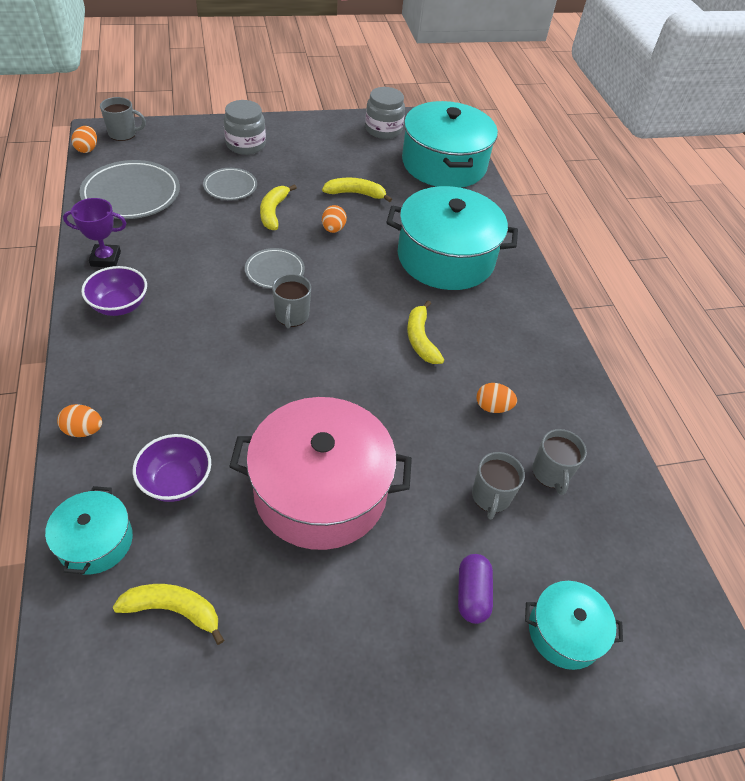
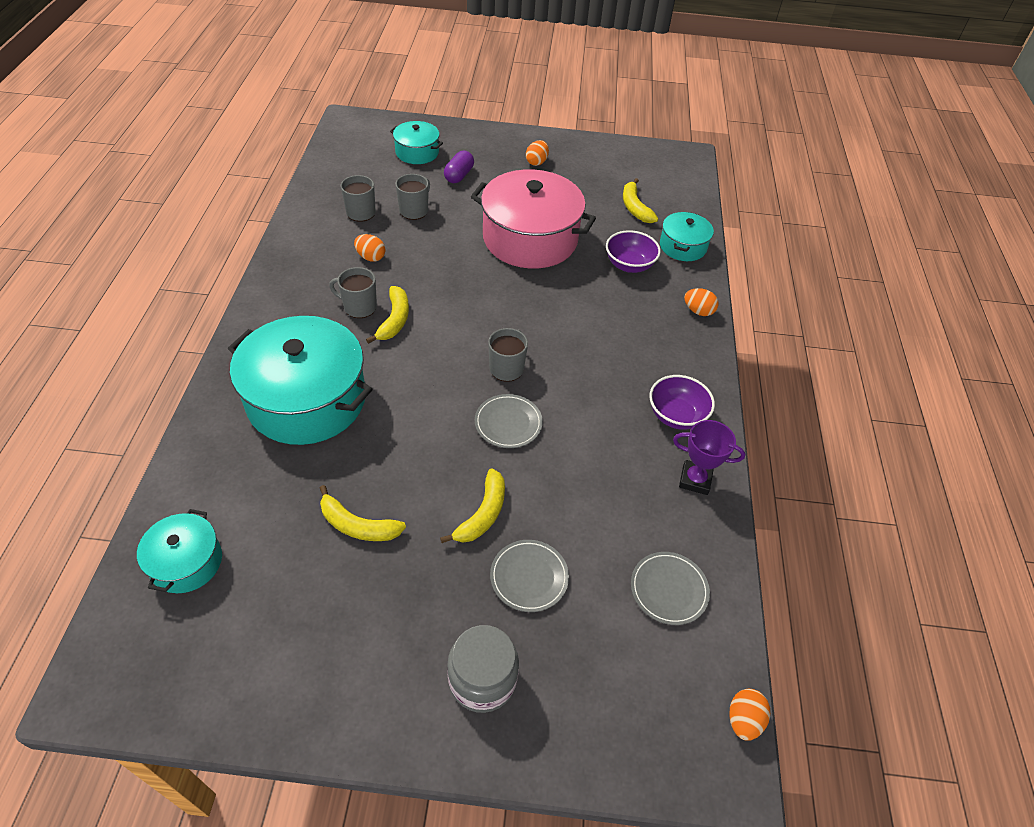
camera: 160 degrees left, 0 degrees up
grey plate [79,160,180,219] -> grey plate [631,552,710,625], size x0.57
grey mug [100,97,146,141] -> grey mug moved to [329,267,377,318]
yellow banana [113,584,224,645] -> yellow banana turned 45 degrees clockwise [623,178,658,223]
orange egg [322,205,347,233] -> orange egg moved to [526,140,549,166]
grey jar [365,87,405,139] -> none
turquoise pot [402,101,498,188] -> turquoise pot [137,509,222,593], size x0.50

